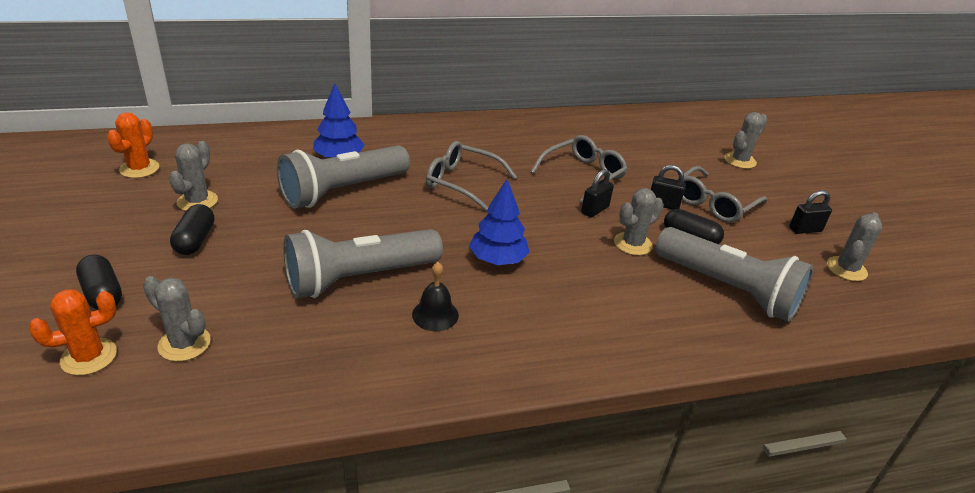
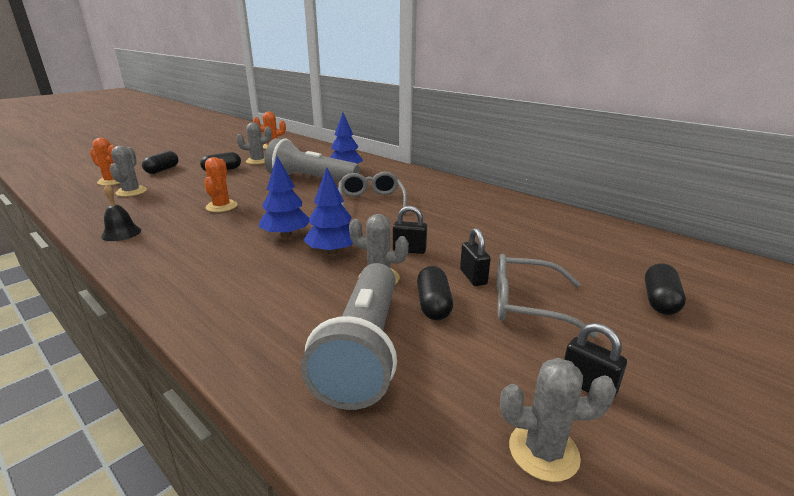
camera: 60 degrees right, 10 degrees down
grey flashlight [283,229,443,298] -> orange cactus [204,157,237,212]
black bell [412,262,459,331] -> black bell moved to [101,184,141,241]
grey glasses [530,135,628,203] -> none
grey cactus [724,112,768,169] -> black capsule [645,263,686,315]
none -> blue tree [303,167,353,254]

